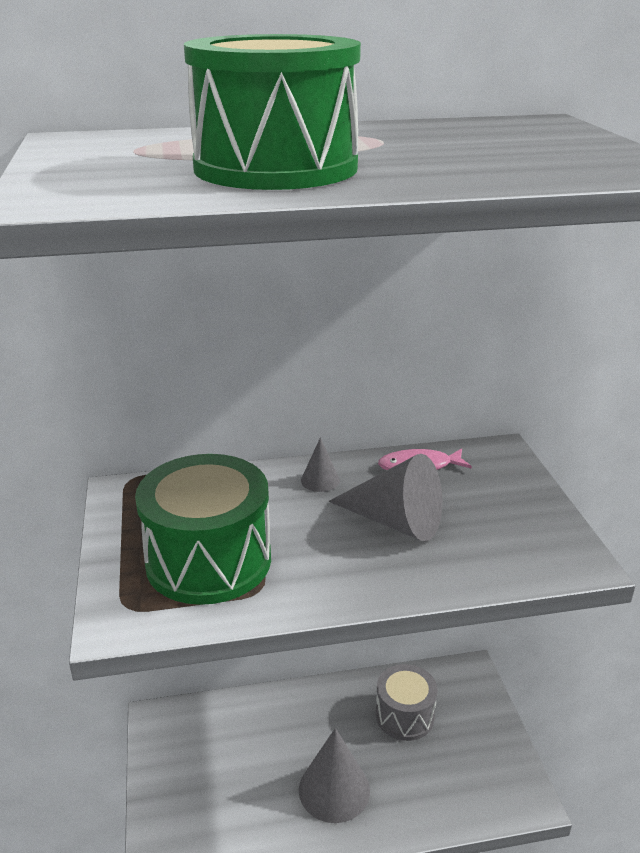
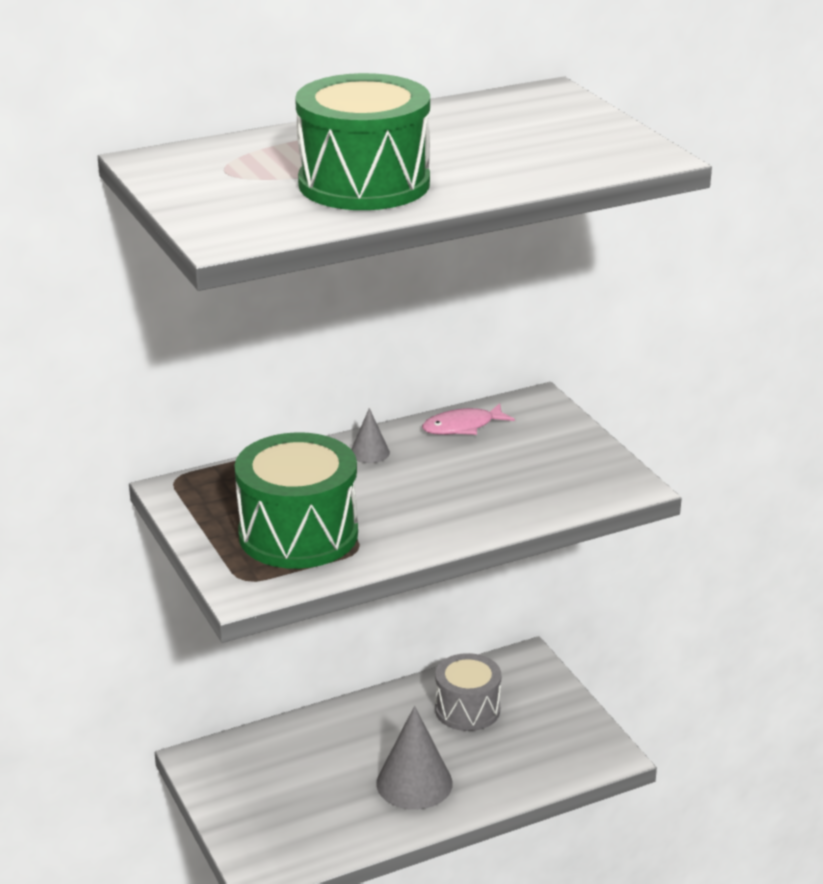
camera: 15 degrees left, 0 degrees up
grey cone [329,454,442,541] -> none

